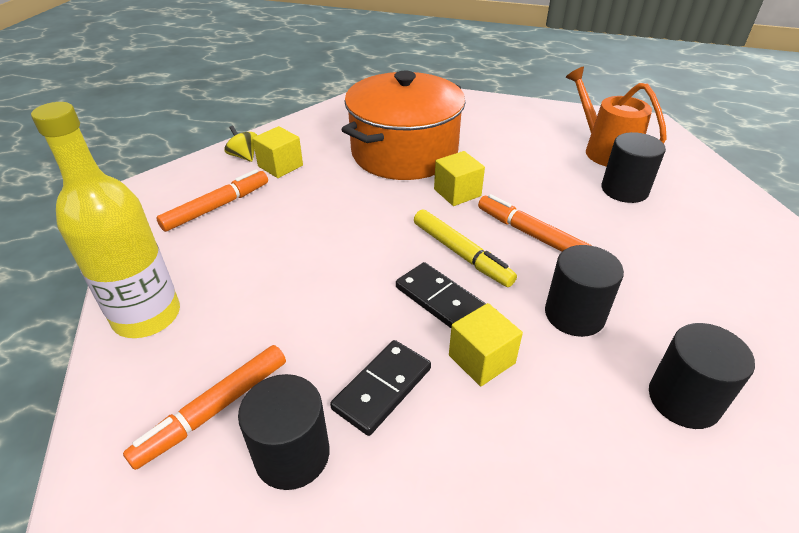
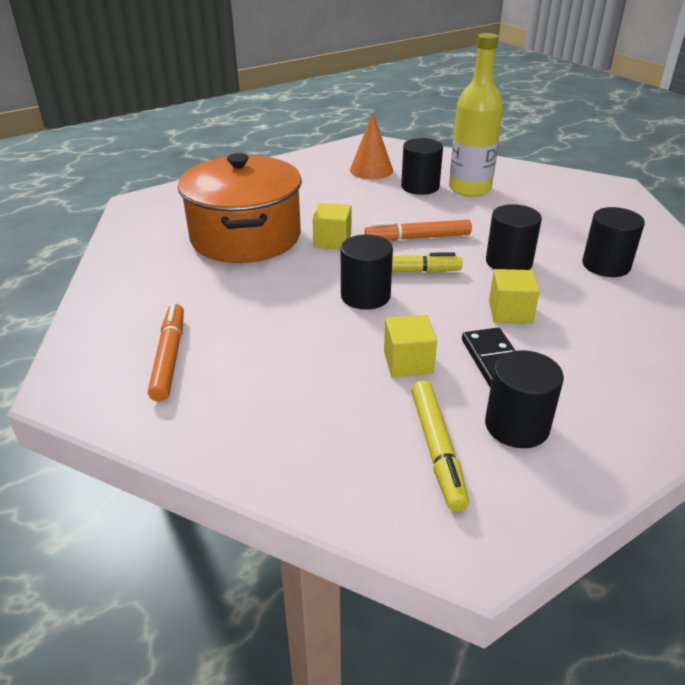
camera: 50 degrees left, 5 degrees down
yellow bottle [31,102,180,338] -> yellow bottle moved to [449,33,503,197]
orange marker [123,345,286,470] -> yellow marker [411,380,469,512]
yellow spinning top [224,125,257,162] -> none
yellow cube [252,126,303,178] -> yellow cube moved to [384,315,437,377]
black domino [396,262,486,328] -> none
orange watering can [565,66,667,167] -> orange cone [350,113,393,179]
none -> black cylinder [341,234,393,310]

